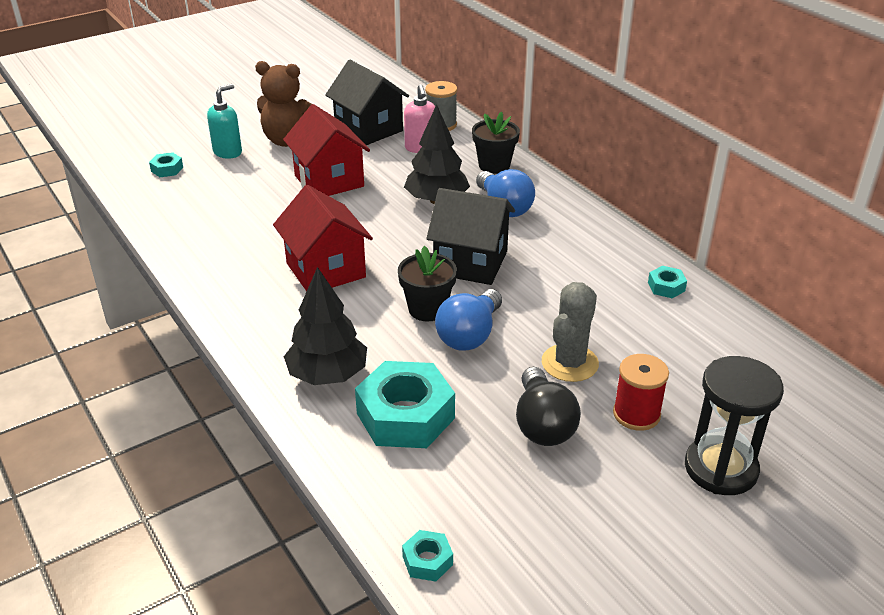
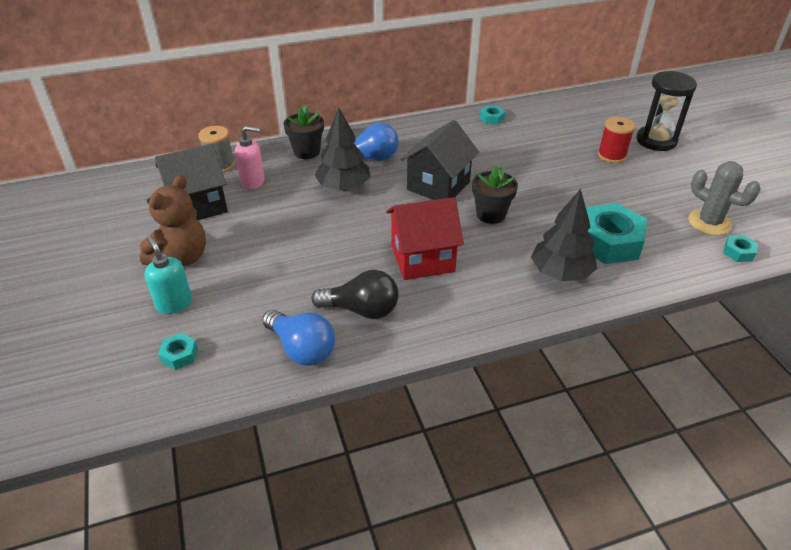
camera: 75 degrees left, 5 degrees up
red house [283,104,370,196] -> none
blue light bulb [435,289,502,351] -> blue light bulb moved to [262,310,335,366]
black light bulb [516,367,581,446] -> black light bulb moved to [311,270,399,319]
grey cactus [542,282,599,382] -> grey cactus moved to [688,161,761,235]

